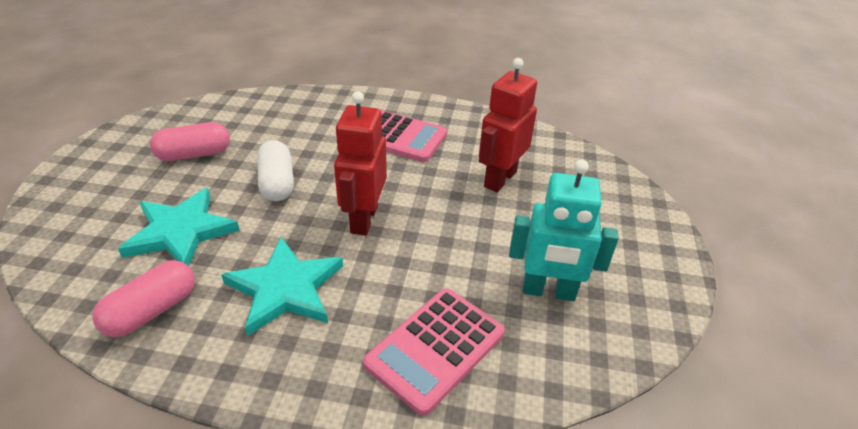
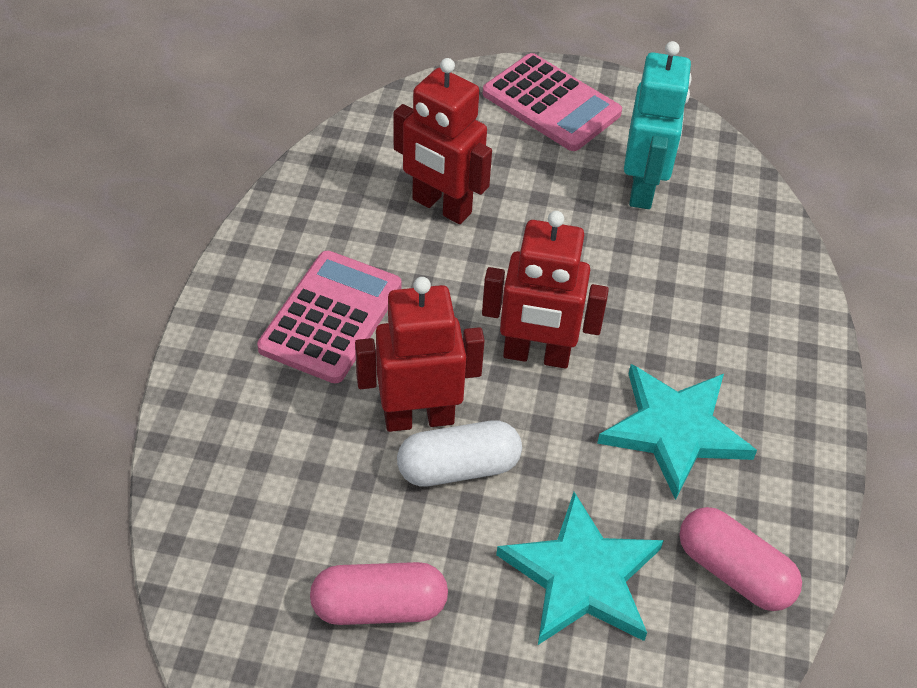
camera: 90 degrees left, 10 degrees up
pink capsule [150,122,230,161] -> pink capsule turned 75 degrees counterclockwise [310,562,448,625]
pink calculator [363,288,505,416] -> pink calculator moved to [483,53,622,151]
none -> red robot [355,277,485,432]

